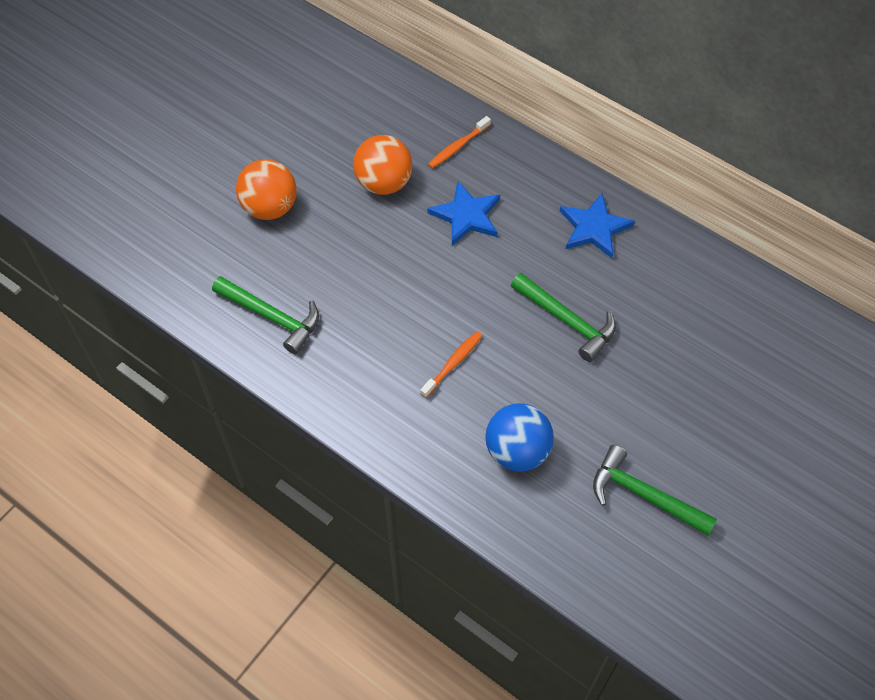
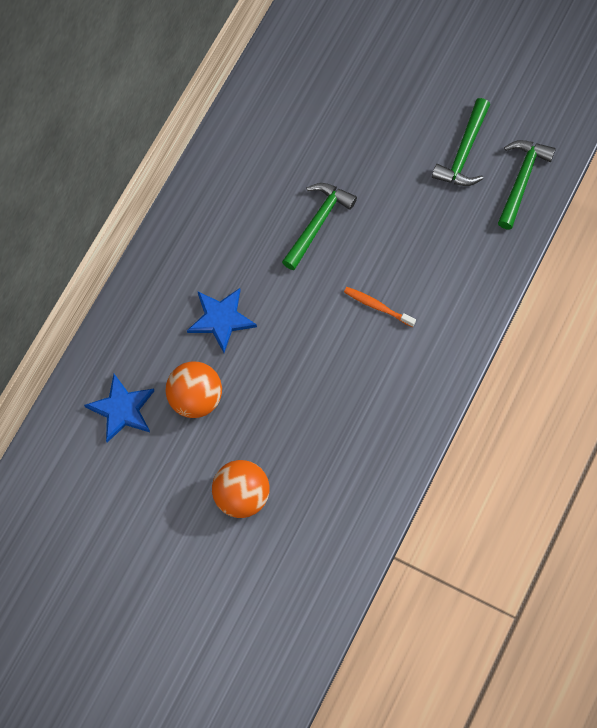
camera: 100 degrees left, 10 degrees up
green hammer [212,276,319,354] -> green hammer moved to [498,140,556,229]
orange toothbrush [428,116,491,168] -> none
blue ball [485,403,554,472] -> none
blue star [560,193,635,258] -> blue star moved to [84,374,154,443]

